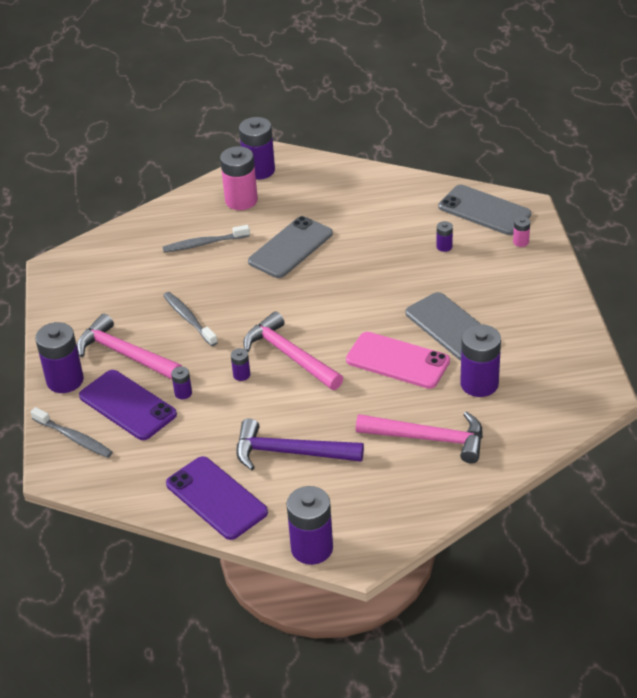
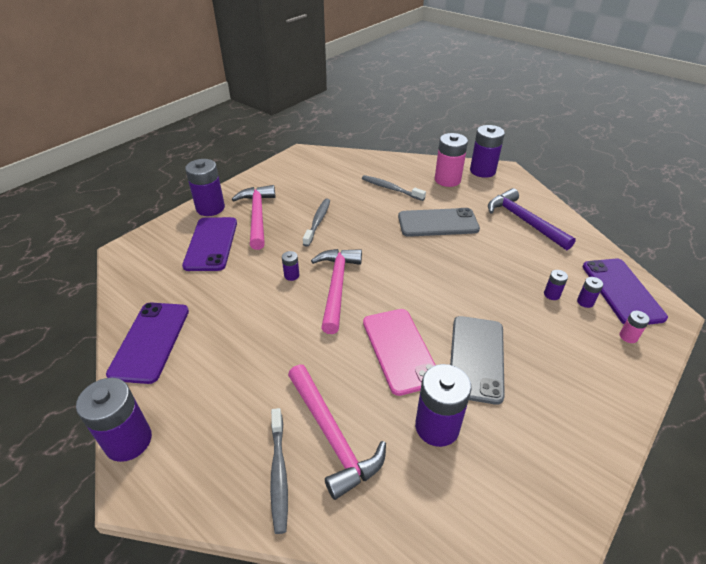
camera: 45 degrees right, 0 degrees up
grey toothbrush [30,407,113,458] -> grey toothbrush moved to [270,408,288,534]
purple battery [171,366,192,399] -> purple battery moved to [577,277,603,308]
purple hammer [237,418,364,470] -> purple hammer moved to [488,188,576,250]
grey phone [439,185,531,235] -> purple phone [583,258,668,325]

